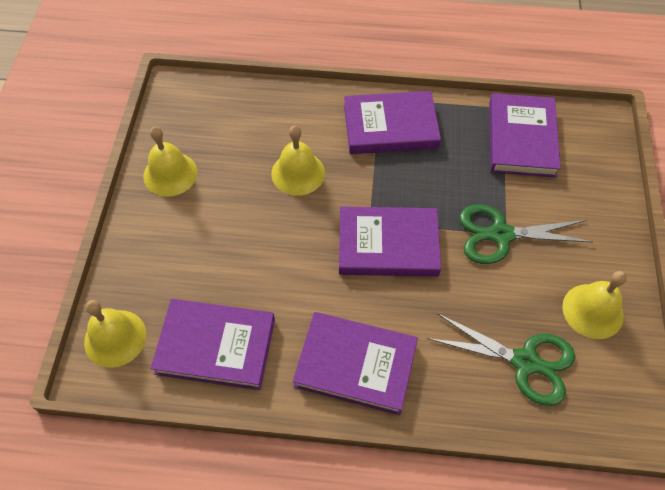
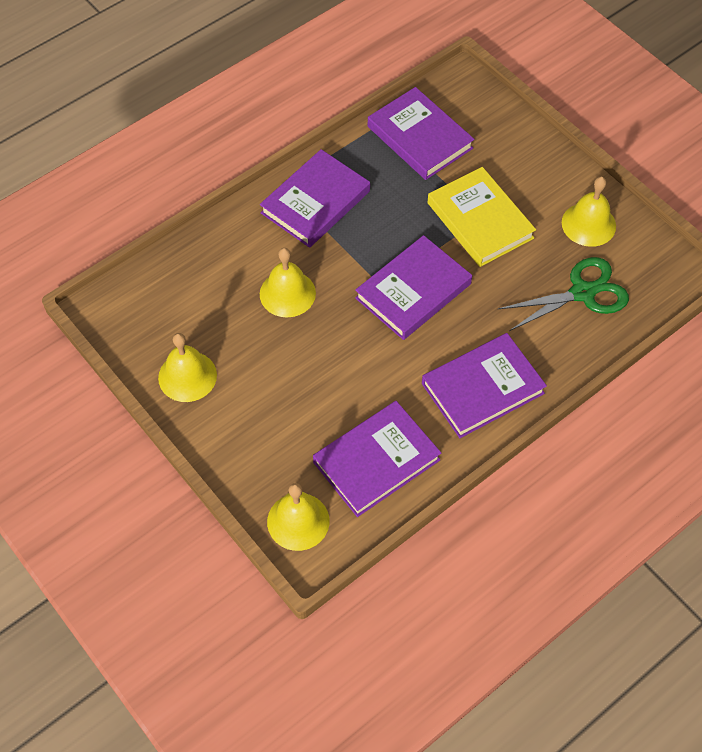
camera: 45 degrees left, 0 degrees up
green scissors [459,204,593,264] -> yellow book [428,167,536,267]

